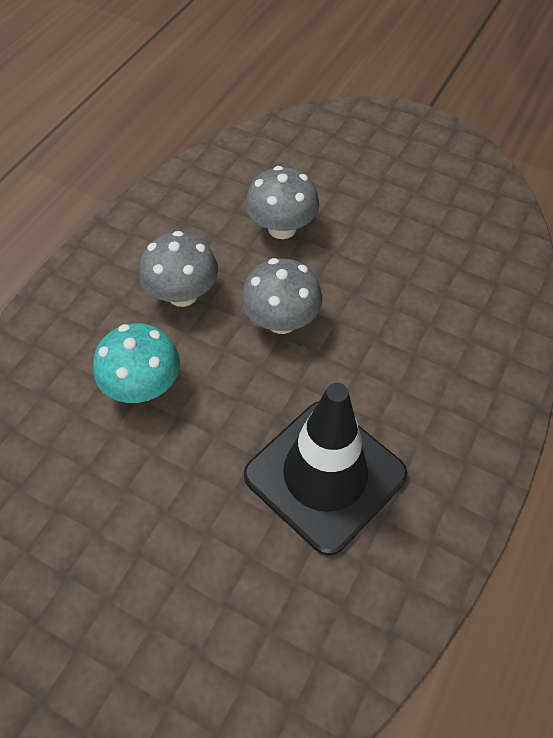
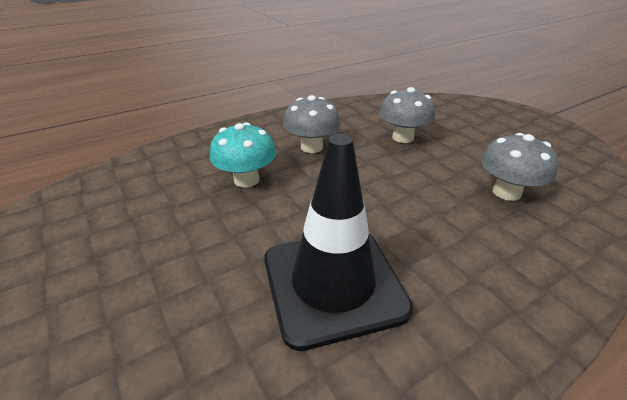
camera: 30 degrees right, 20 degrees down
grey mushroom [241,258,322,334] -> grey mushroom moved to [481,133,558,201]

